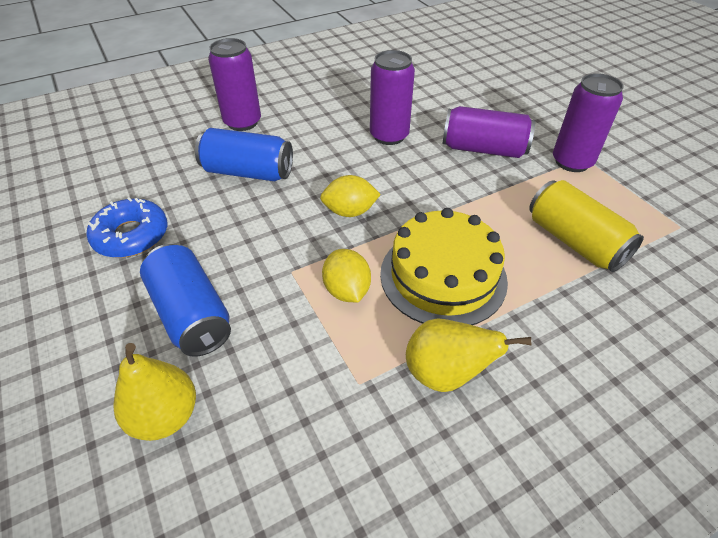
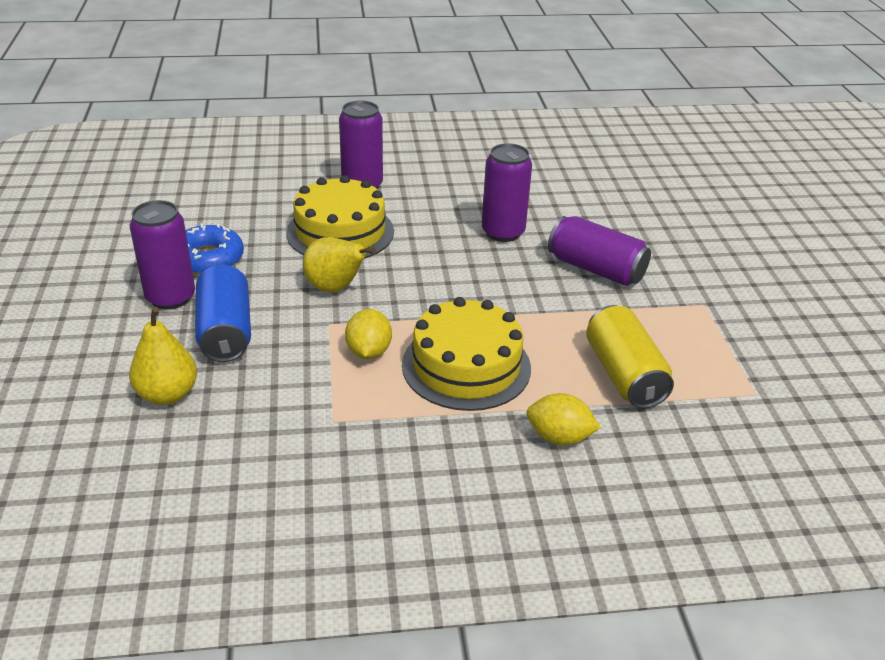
camera: 20 degrees right, 10 degrees down
blue can [195,128,293,181] -> yellow cake [286,175,394,259]
yellow lemon [320,175,381,217] -> yellow lemon moved to [526,393,601,445]
yellow pear [406,319,531,392] -> yellow pear moved to [303,237,376,293]
purple can [553,73,624,172] -> purple can moved to [130,200,195,309]

